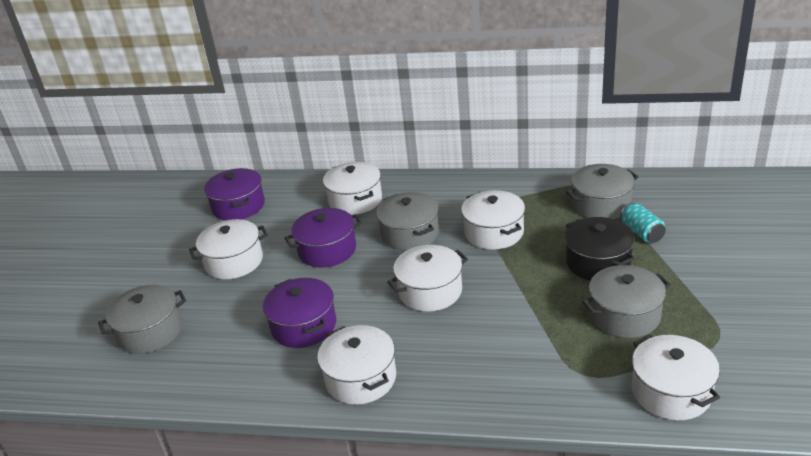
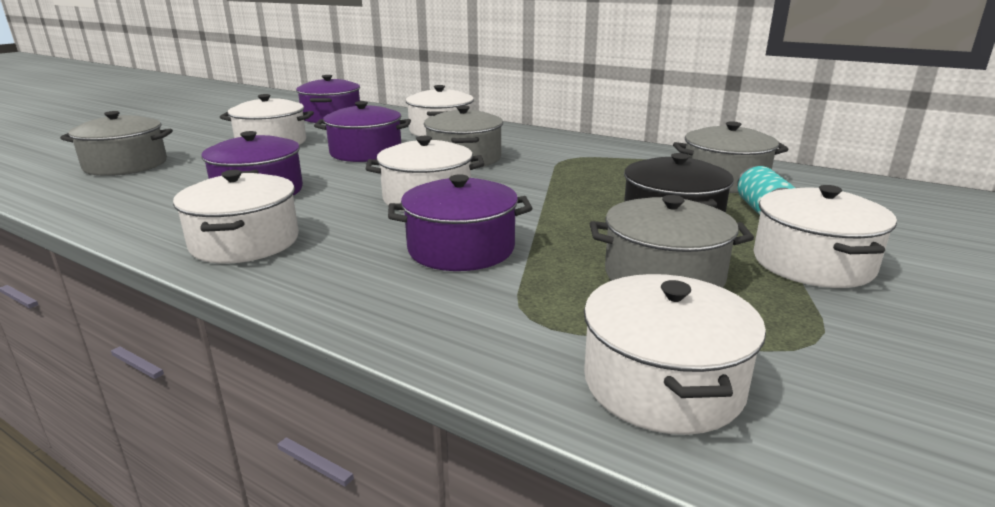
camera: 20 degrees right, 10 degrees down
white pot [461,190,525,250] -> white pot moved to [754,185,897,288]
none -> purple pot [388,174,532,271]

